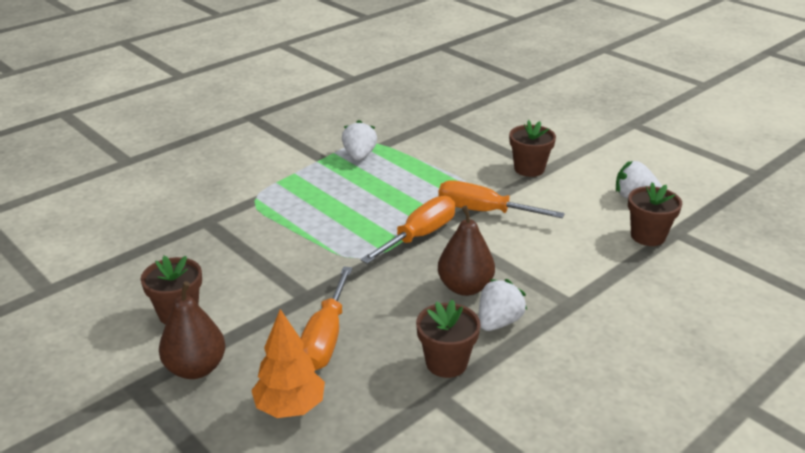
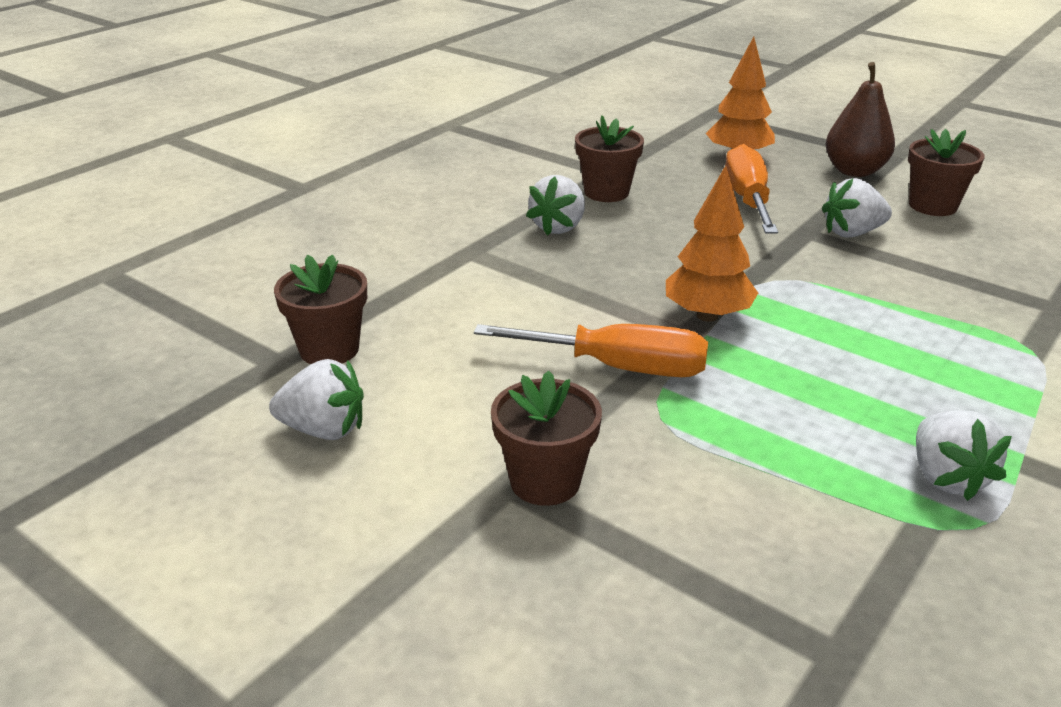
camera: 170 degrees right, 0 degrees up
orange screwdriver [360,196,455,264] -> orange tree [666,165,758,322]
brown pear [438,206,495,296] -> none
none -> white strawberry [822,178,892,237]

